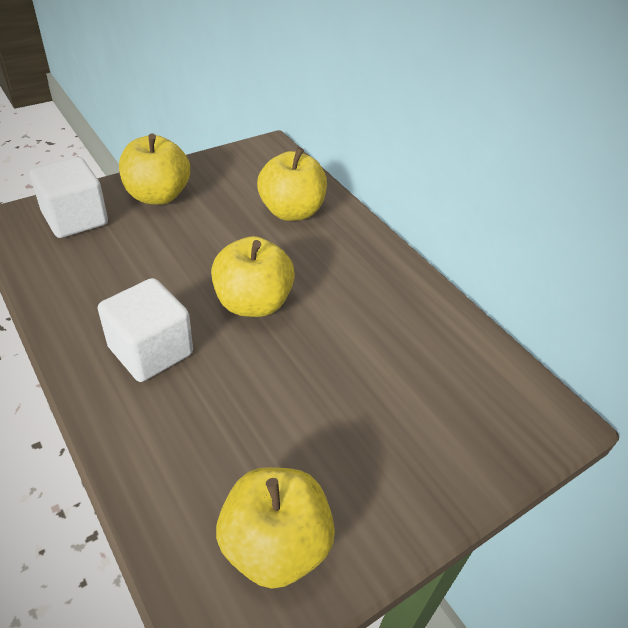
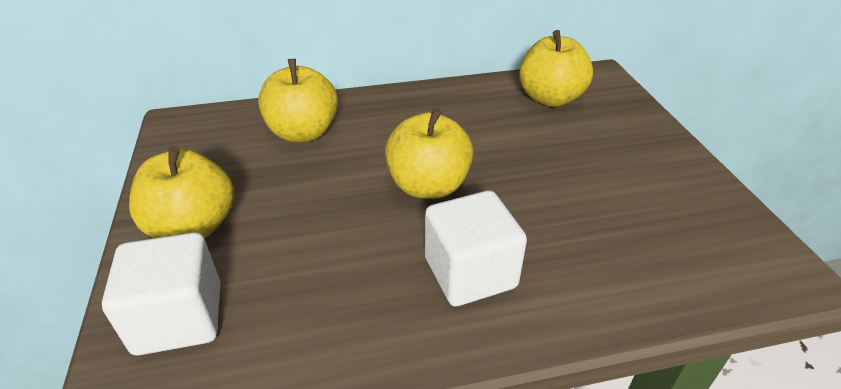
camera: 65 degrees left, 5 degrees down
yellow apple [216,467,335,589] -> yellow apple moved to [519,30,593,107]

